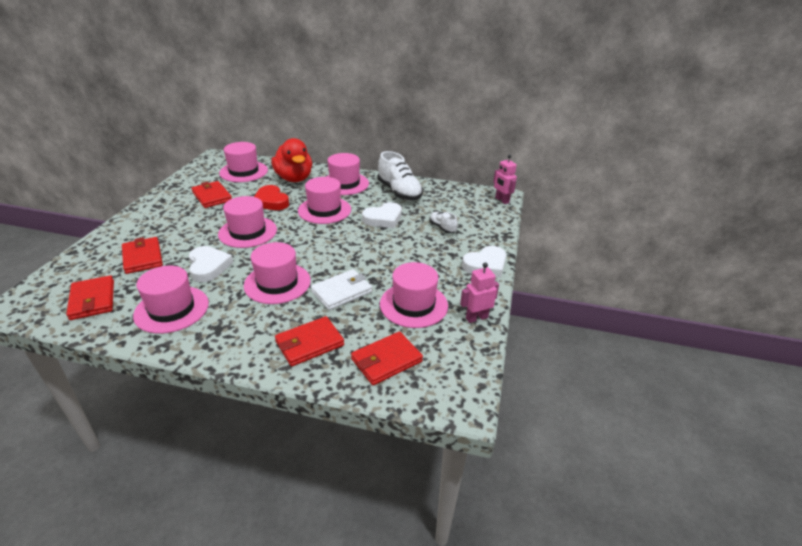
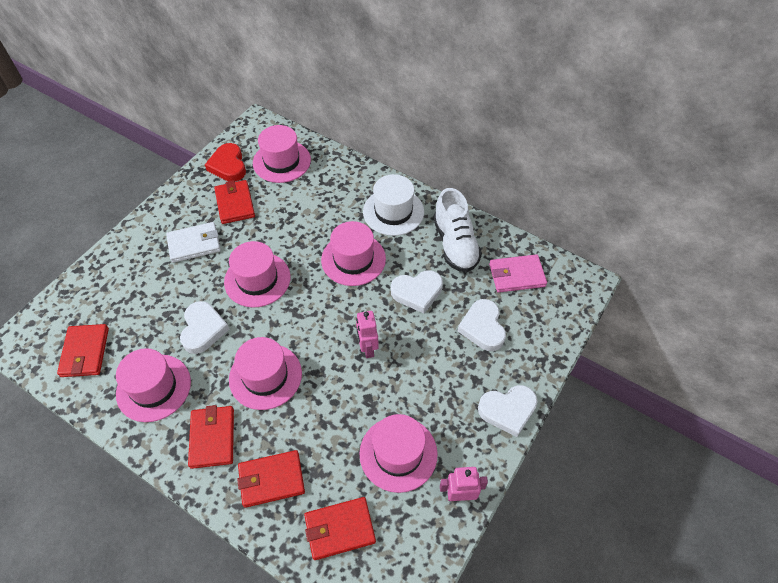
camera: 20 degrees right, 20 degrees up
red wallet [122,237,163,274] -> red wallet moved to [188,405,234,469]
red heart [254,185,289,210] -> red heart moved to [205,143,246,182]
red duck [271,138,312,182] -> none
white wallet [311,269,372,310] -> white wallet moved to [166,222,221,263]
pink hat [326,153,369,195] -> white hat [363,174,424,236]
white shoe [430,212,458,233] -> white heart [458,299,506,351]
pink robot [493,154,517,204] -> pink robot moved to [356,311,379,358]
none -> pink wallet [489,254,547,293]

